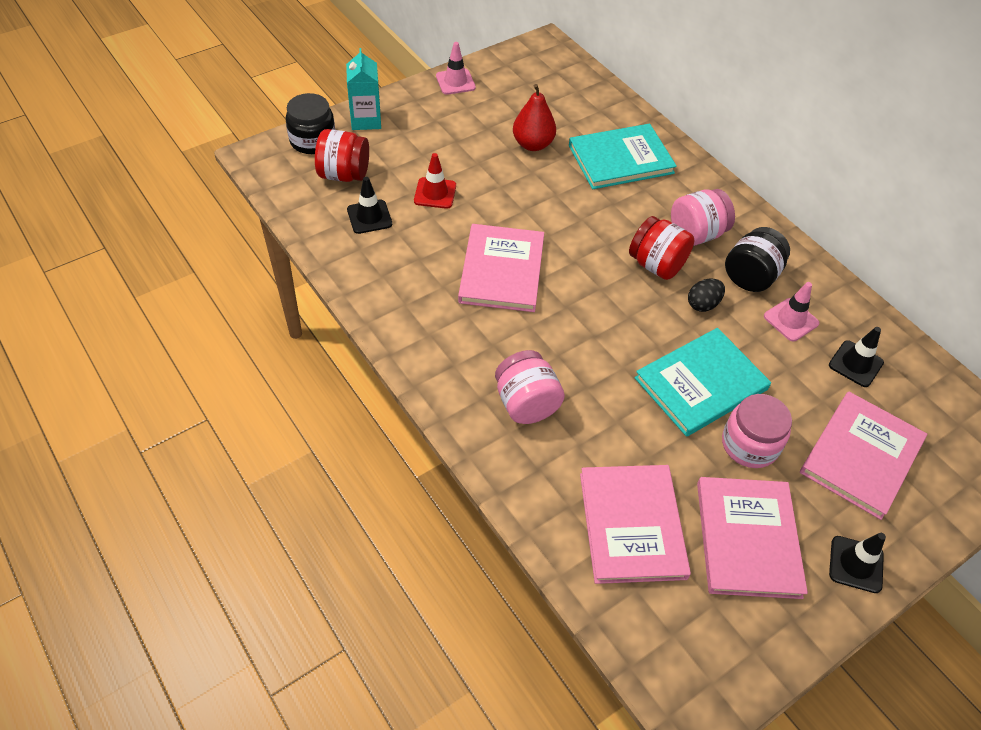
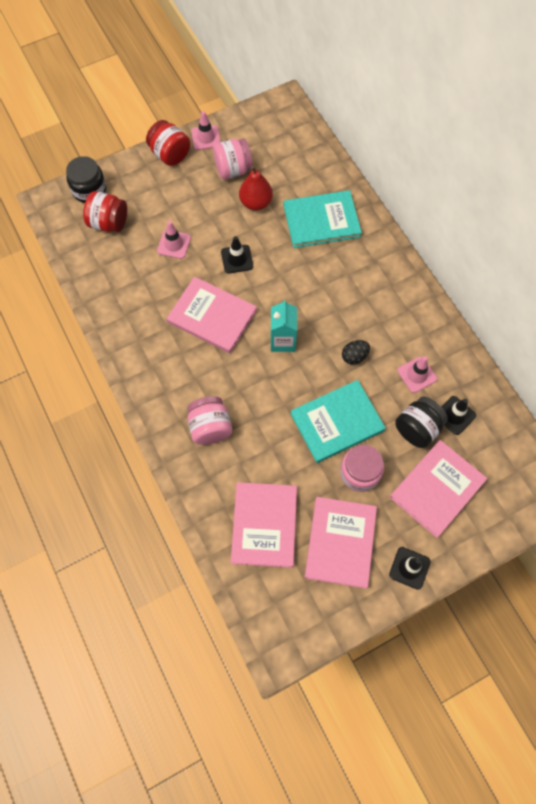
camera: 10 degrees right, 15 degrees up
turquoise carton [346,48,381,130] -> turquoise carton moved to [271,300,297,352]
black traffic cone [347,177,392,234] -> black traffic cone moved to [221,236,253,274]
red traffic cone [414,153,456,209] -> pink traffic cone [157,221,191,259]
pink book [458,224,544,312] -> pink book turned 75 degrees counterclockwise [167,277,257,353]
red jar [629,216,694,280] -> red jar moved to [146,120,190,166]
pink jar [671,189,735,246] -> pink jar moved to [213,139,253,180]
black jar [725,227,790,292] -> black jar moved to [395,396,448,448]

